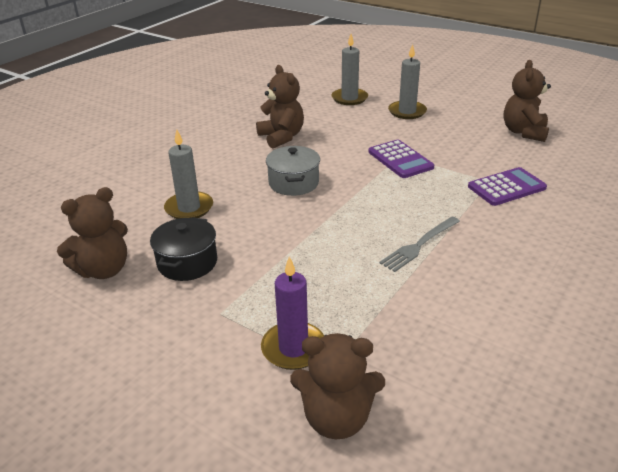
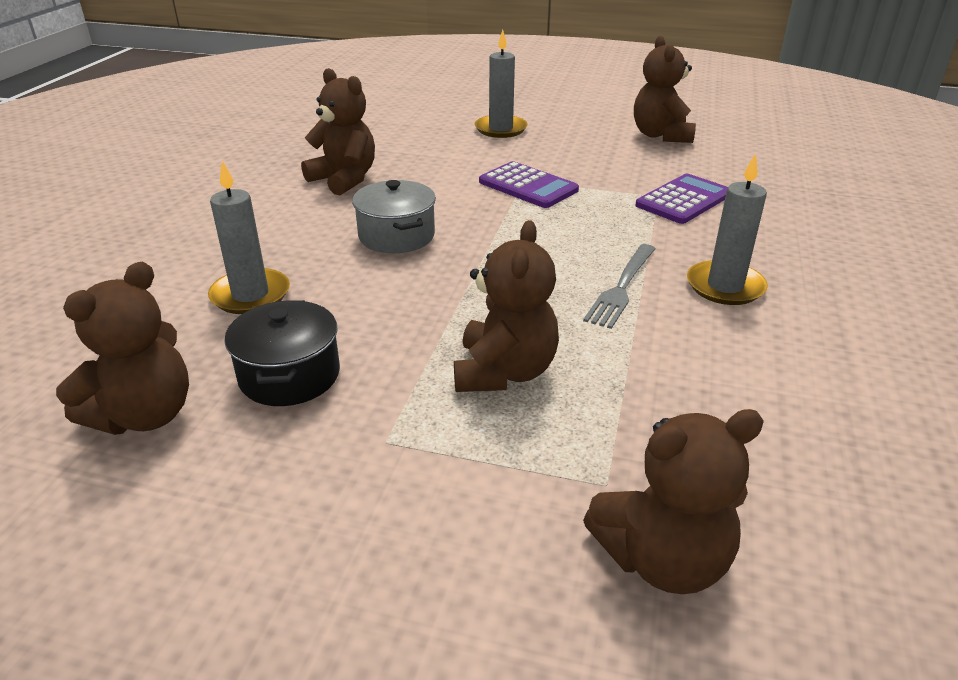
camera: 20 degrees left, 0 degrees up
purple candle [261,256,324,370] -> none
grey candle [331,34,368,105] -> grey candle moved to [687,153,768,305]
none -> brown teddy bear [454,220,559,392]

